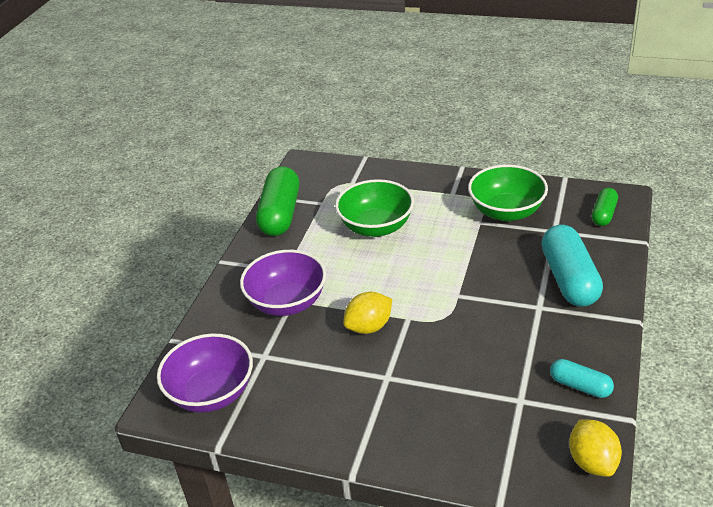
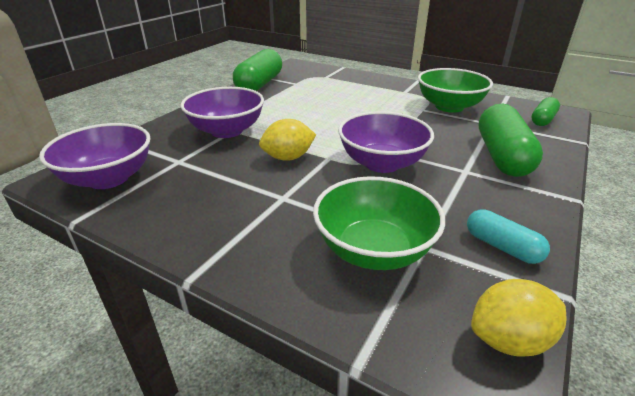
camera: 10 degrees right, 5 degrees down
green bowl [335,179,414,237] -> green bowl moved to [313,176,445,270]
turquoise capsule [542,225,603,307] -> green capsule [479,104,543,177]
yellow lemon [569,419,622,477] -> yellow lemon turned 75 degrees clockwise [471,279,567,356]
none -> purple bowl [338,111,434,173]

